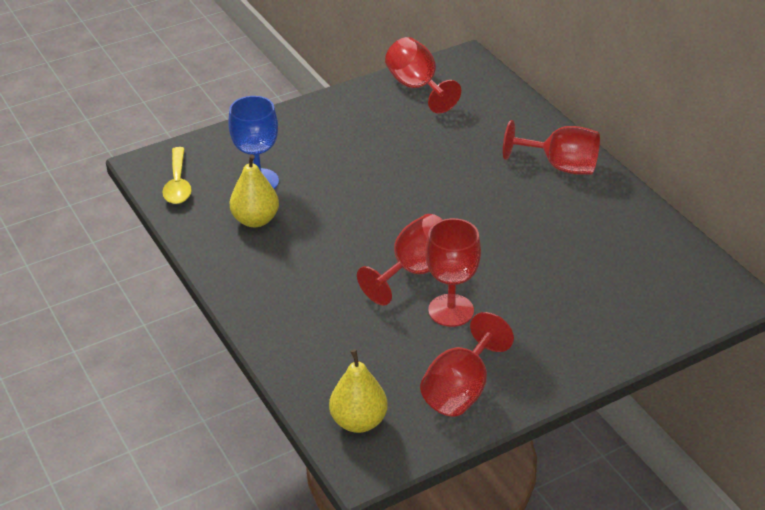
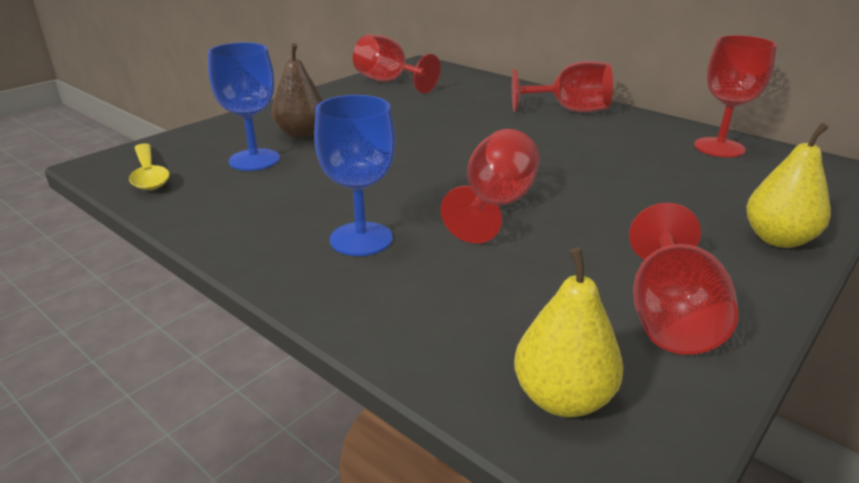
camera: 20 degrees left, 10 degrees down
yellow pear [230,154,279,227] -> yellow pear moved to [746,123,831,248]
red goblet [425,218,481,327] -> red goblet moved to [694,35,777,158]
none -> brown pear [271,43,323,138]
none -> blue goblet [314,95,395,256]

